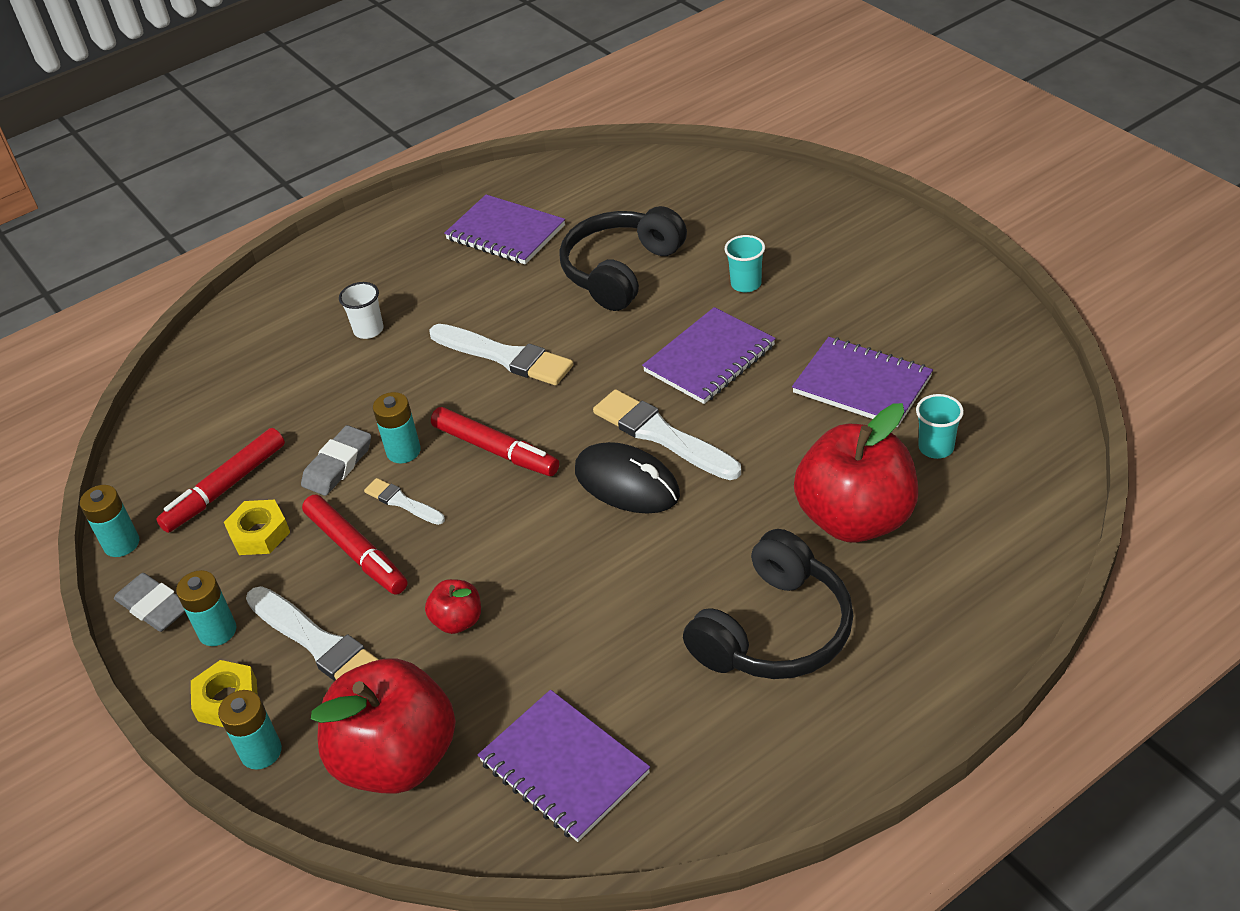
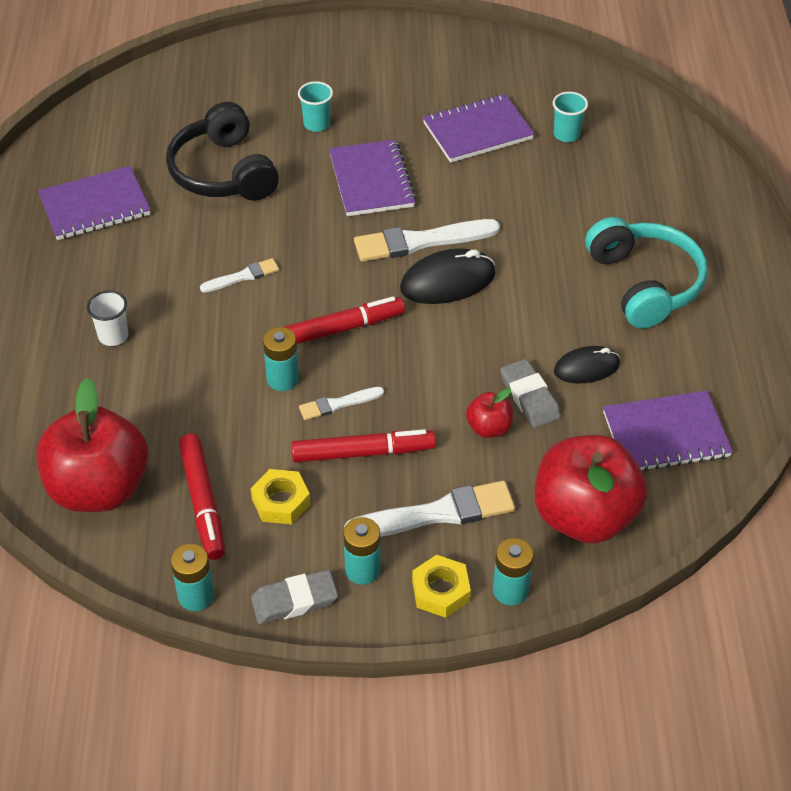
camera: 60 degrees left, 5 degrees up
grey eraser [301,425,371,496] -> grey eraser moved to [500,359,561,428]
white brush [429,324,573,385] -> white brush [200,258,279,292], size x0.54
black headphones [683,529,854,679] -> turquoise headphones [585,217,708,329]
red apple [794,403,918,543] -> red apple moved to [37,378,149,512]
none -> black mouse [554,346,620,383]

